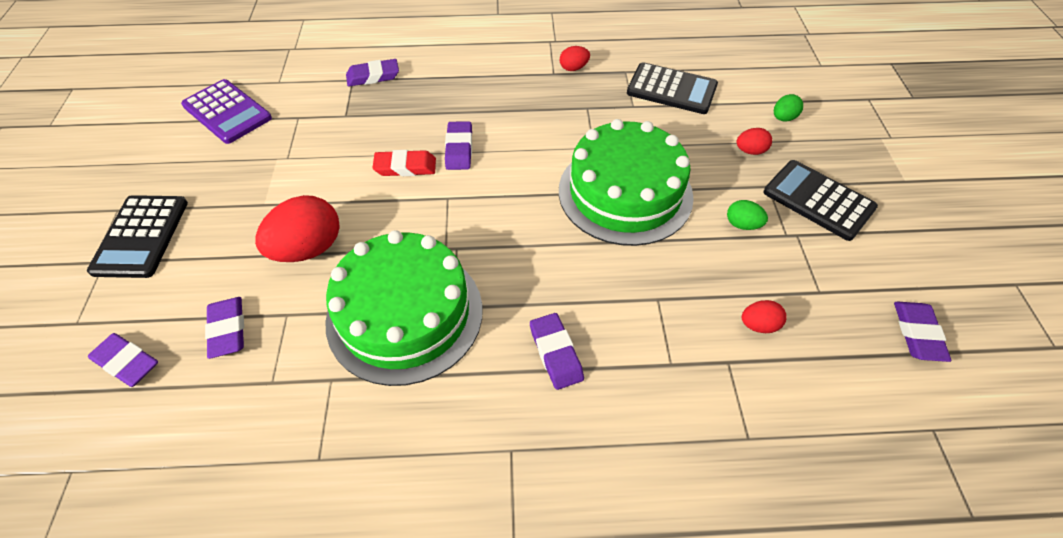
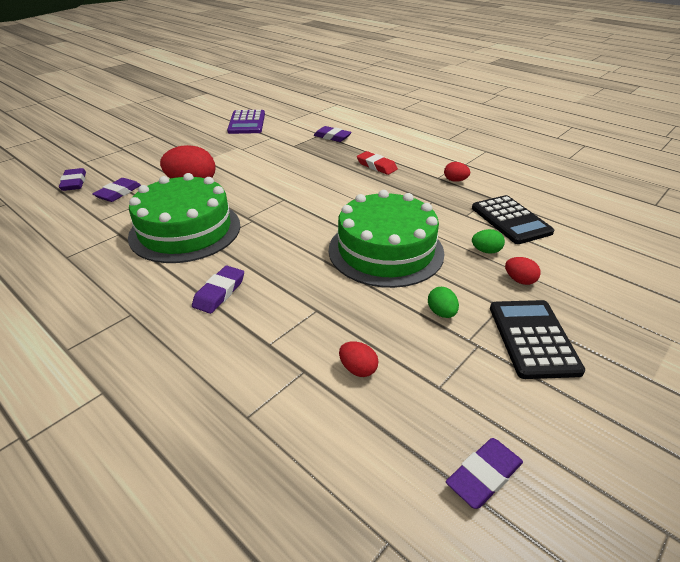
camera: 45 degrees right, 15 degrees down
black calculator [87,195,188,278] -> none
red eraser [372,150,436,176] -> red eraser moved to [357,151,398,175]
purple eraser [445,121,472,170] -> none
green egg [774,94,803,121] -> green egg moved to [472,229,505,254]

